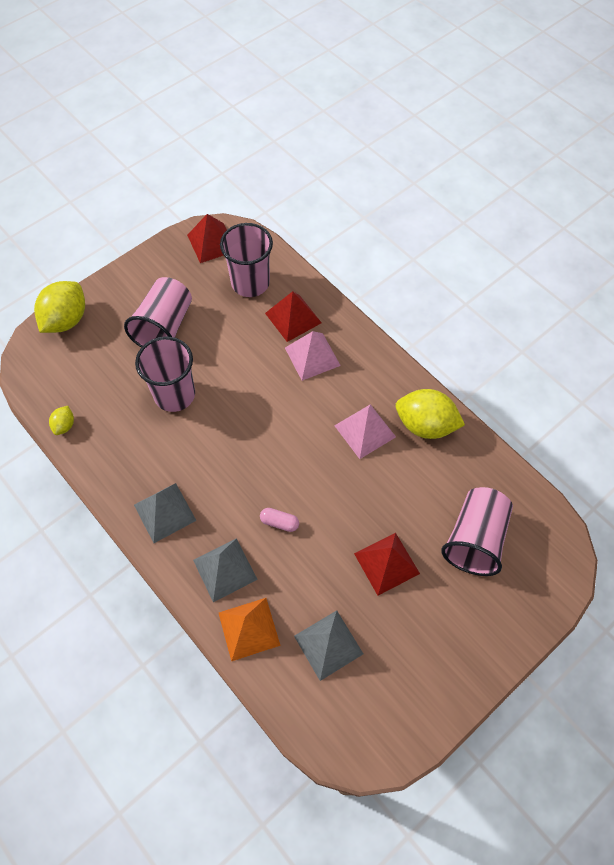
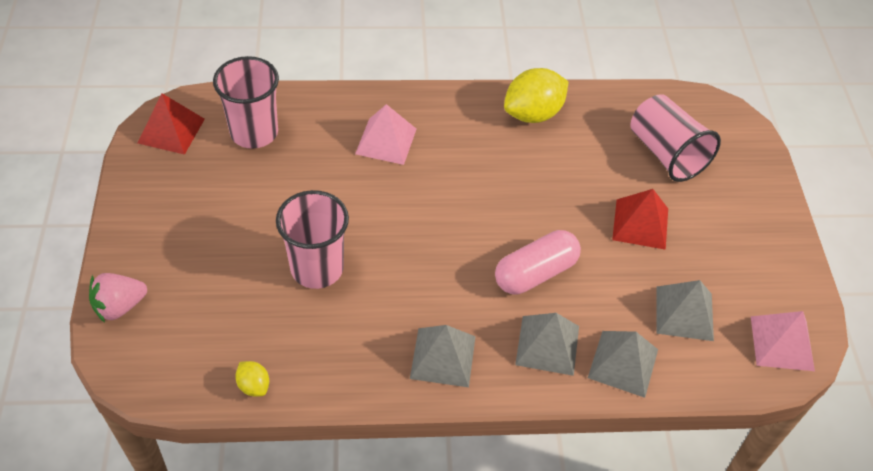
camera: 55 degrees left, 10 degrees down
yellow lemon [34,281,85,333] -> pink strawberry [89,273,147,323]
pink cup [124,277,192,347] -> none
orange pyramid [219,598,281,661] -> grey pyramid [588,331,658,398]
pink capsule [260,508,299,532] -> pink capsule [495,230,581,294], size x2.02
red pyramid [265,291,322,342] -> none
pink pyramid [334,404,396,459] -> pink pyramid moved to [751,311,815,371]

